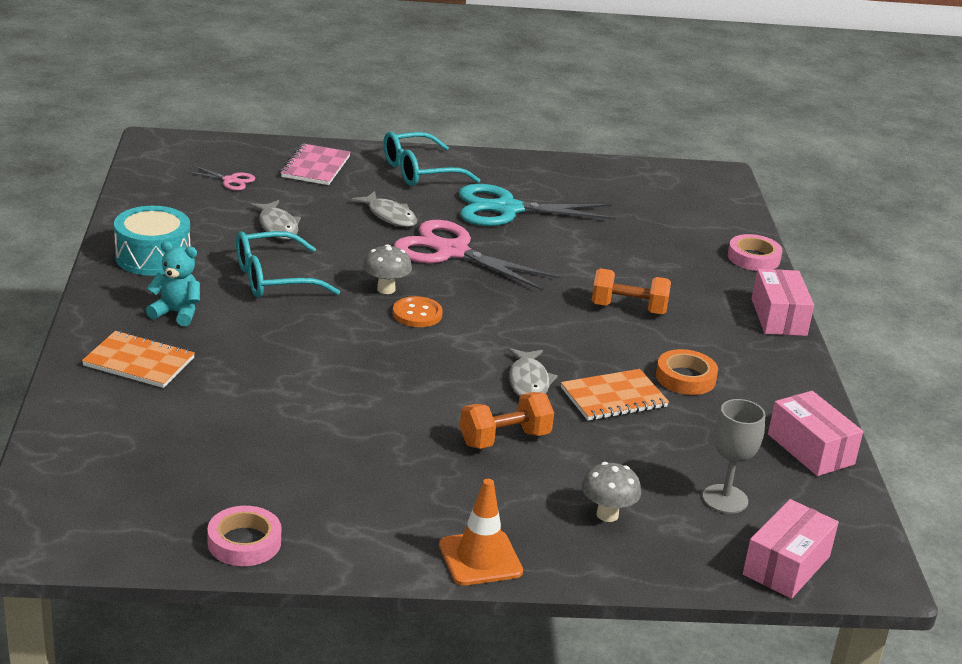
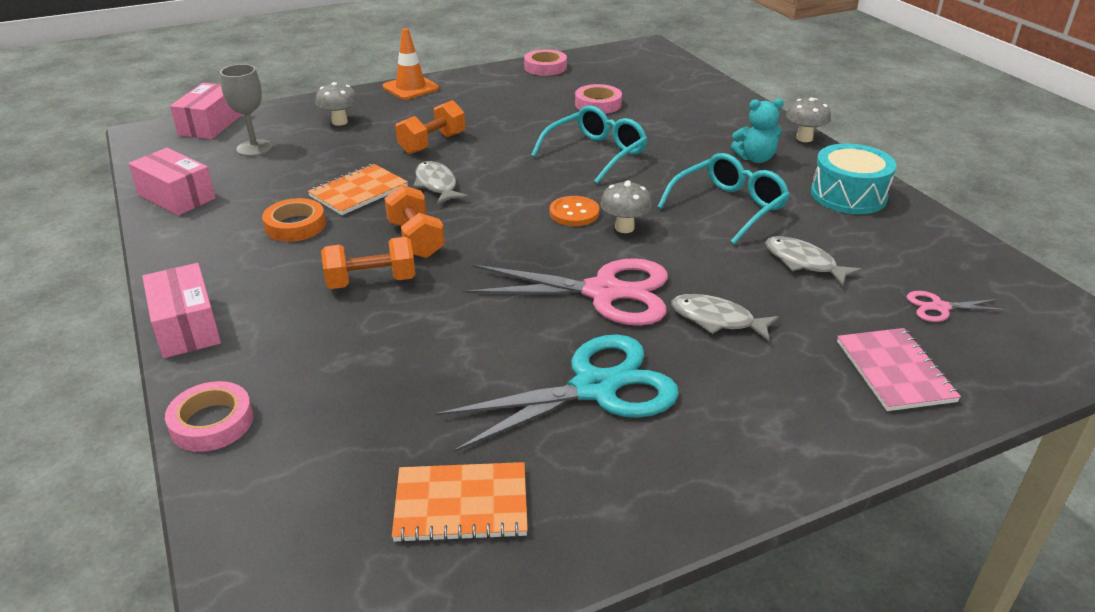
camera: 160 degrees right, 5 degrees up
orange notebook [82,331,195,388] -> orange notebook moved to [392,462,528,543]
turquoise glasses [383,132,480,186] -> turquoise glasses moved to [531,105,647,184]
none -> orange dumbbell [384,185,445,258]
none -> pink tape [575,84,622,114]
none -> grey mushroom [786,98,831,142]

